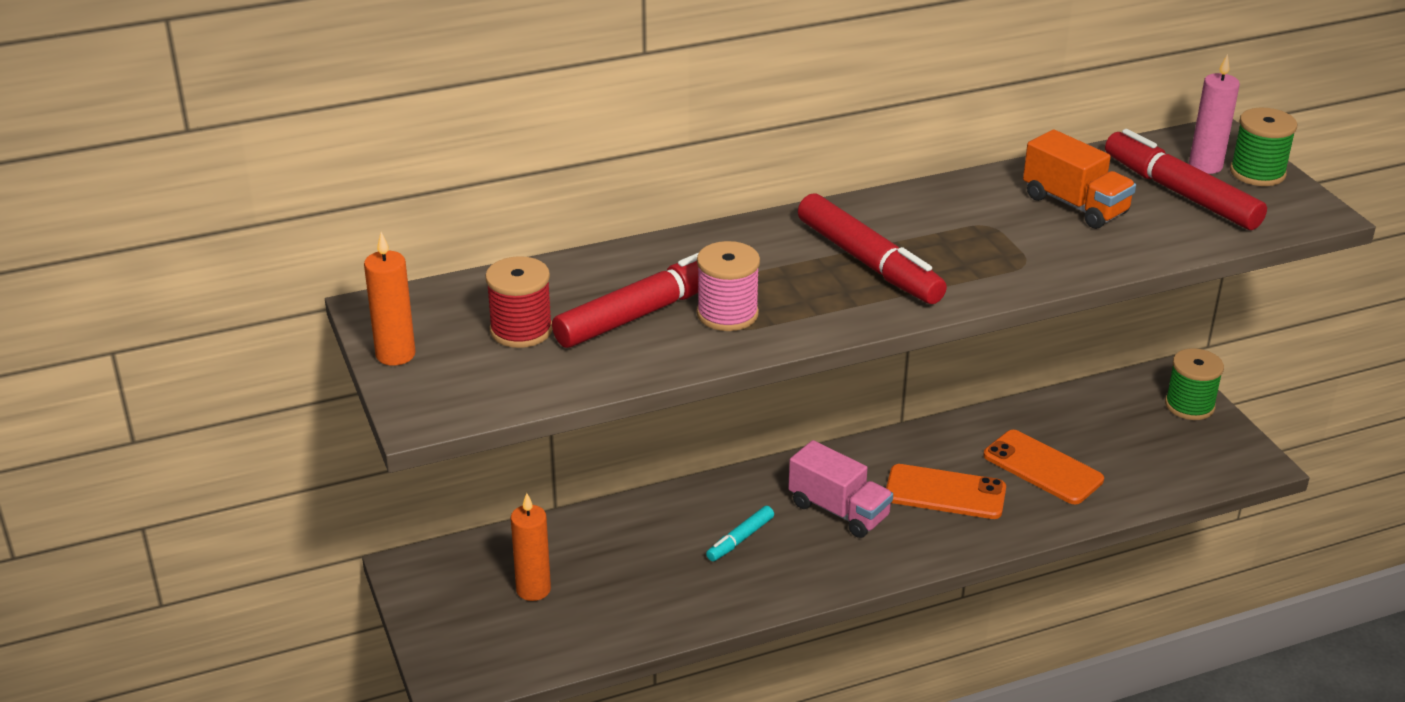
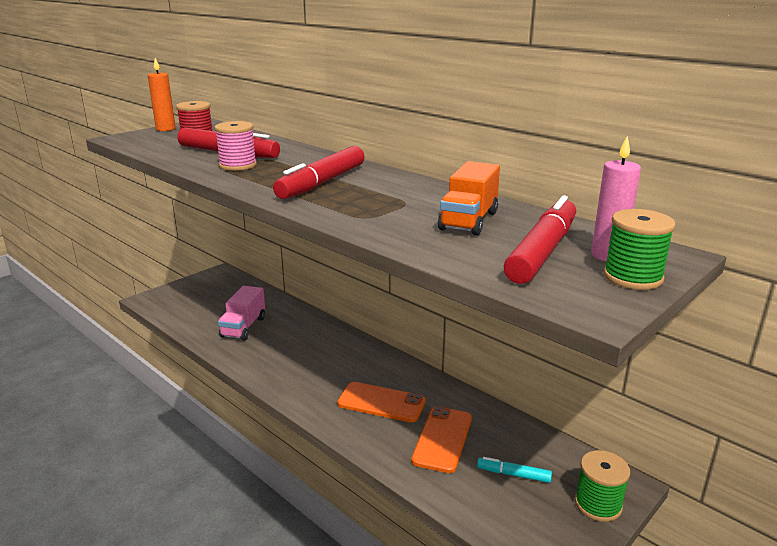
camera: 65 degrees right, 10 degrees down
orange candle [511,493,551,601] -> none
turquoise marker [706,506,774,561] -> turquoise marker moved to [477,457,552,483]
pink truck [788,440,893,538] -> pink truck moved to [218,286,265,341]
orange phone [886,464,1006,519] -> orange phone turned 60 degrees counterclockwise [337,382,426,423]

